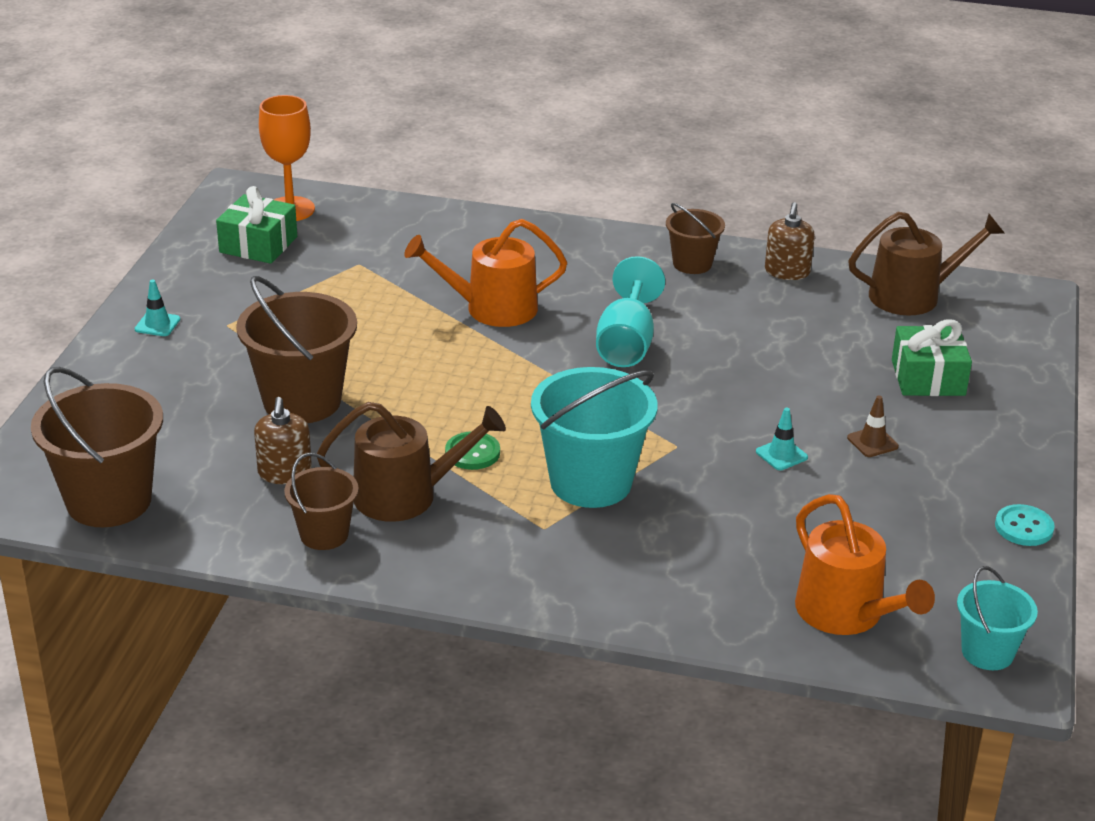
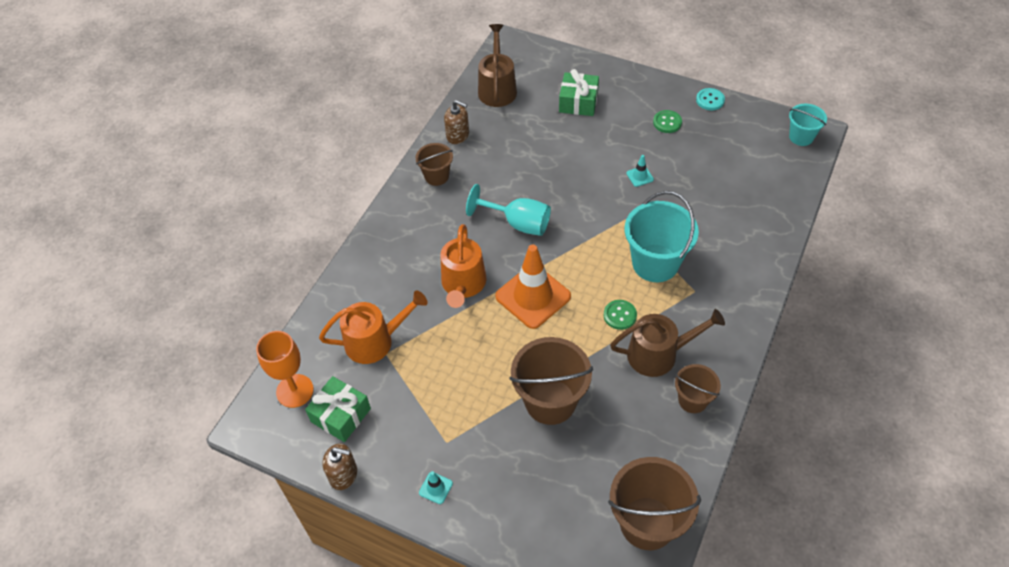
camera: 75 degrees left, 20 degrees up
brown soap dispenser [254,397,312,484] -> brown soap dispenser moved to [323,444,357,490]
brown watering can [317,402,506,522] -> brown watering can turned 75 degrees clockwise [610,309,725,377]
orange watering can [795,494,935,635] -> orange watering can moved to [319,290,428,364]
brown traffic cone [847,396,899,457] -> none
none -> orange traffic cone [495,244,571,329]
none -> green button [653,110,682,133]

